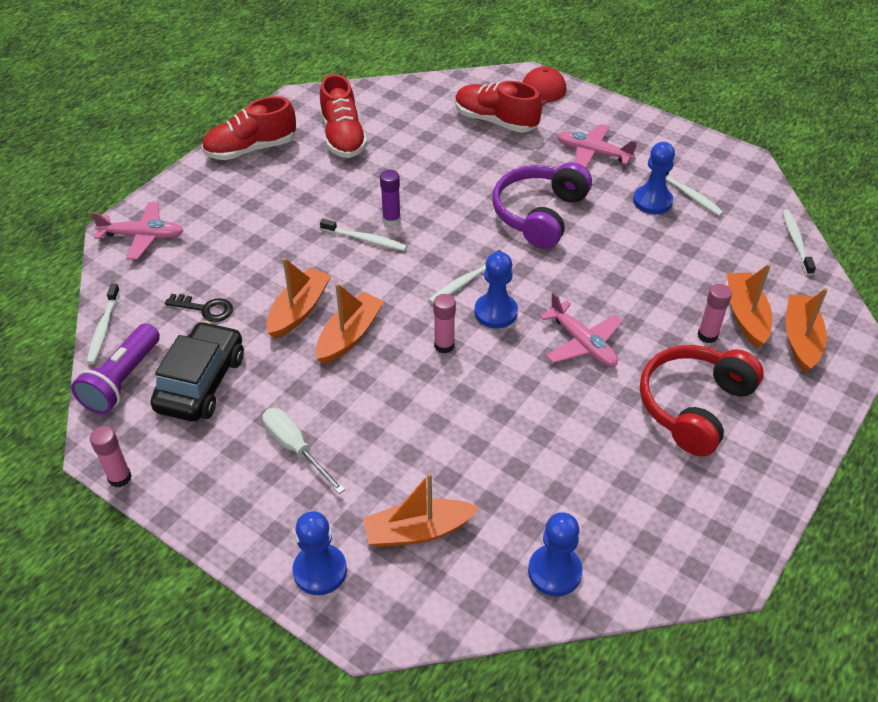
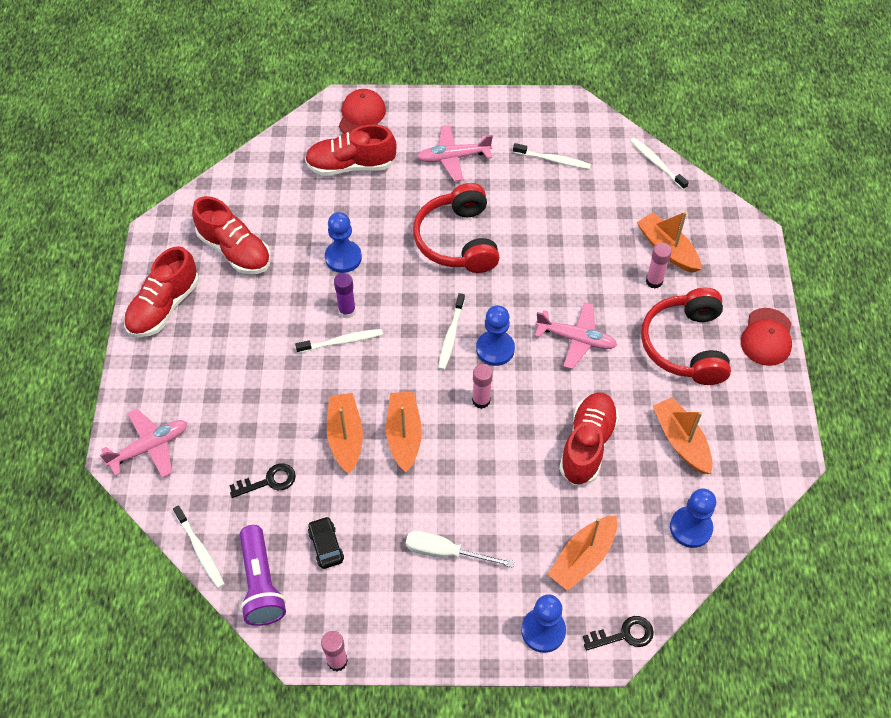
camera: 35 degrees left, 10 degrees up
black car [151,321,244,422] -> black car [308,516,344,569], size x0.49
purple headphones [492,162,592,249] -> red headphones [413,183,500,273]
blue pawn [633,142,675,214] -> blue pawn moved to [325,212,362,273]
orange boat [786,288,828,373] -> orange boat moved to [653,397,713,474]
none -> red shoe [559,392,619,485]
none -> black key [583,616,654,651]
none -> red cap [741,308,792,366]

